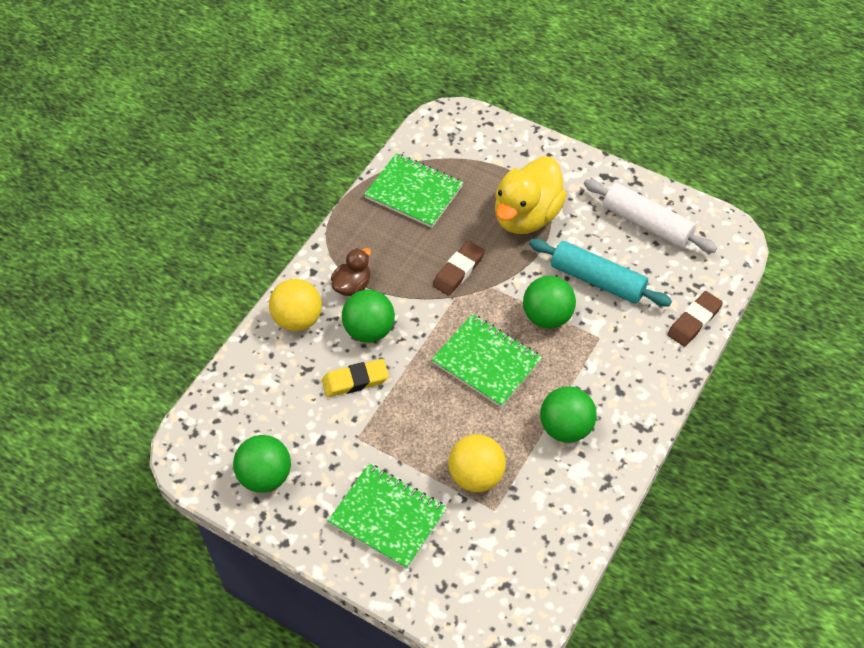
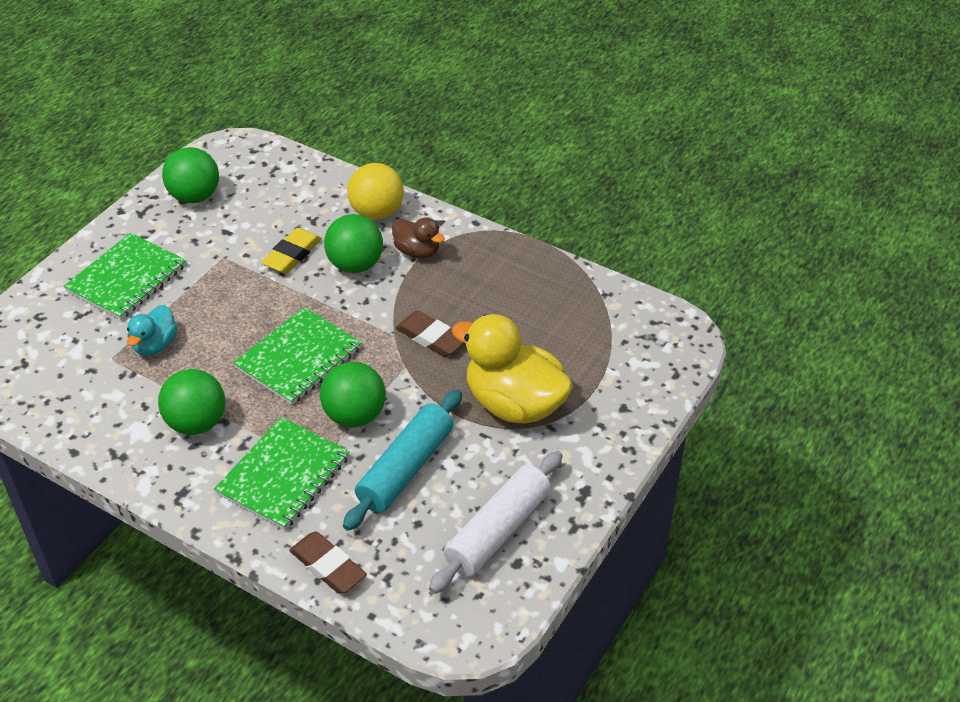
camera: 90 degrees right, 10 degrees down
yellow eraser [322,359,389,397] -> yellow eraser turned 45 degrees clockwise [261,228,322,274]
green notebook [364,153,463,228] -> green notebook moved to [214,417,350,530]
yellow ball [448,434,506,492] -> turquoise duck [127,305,178,356]

